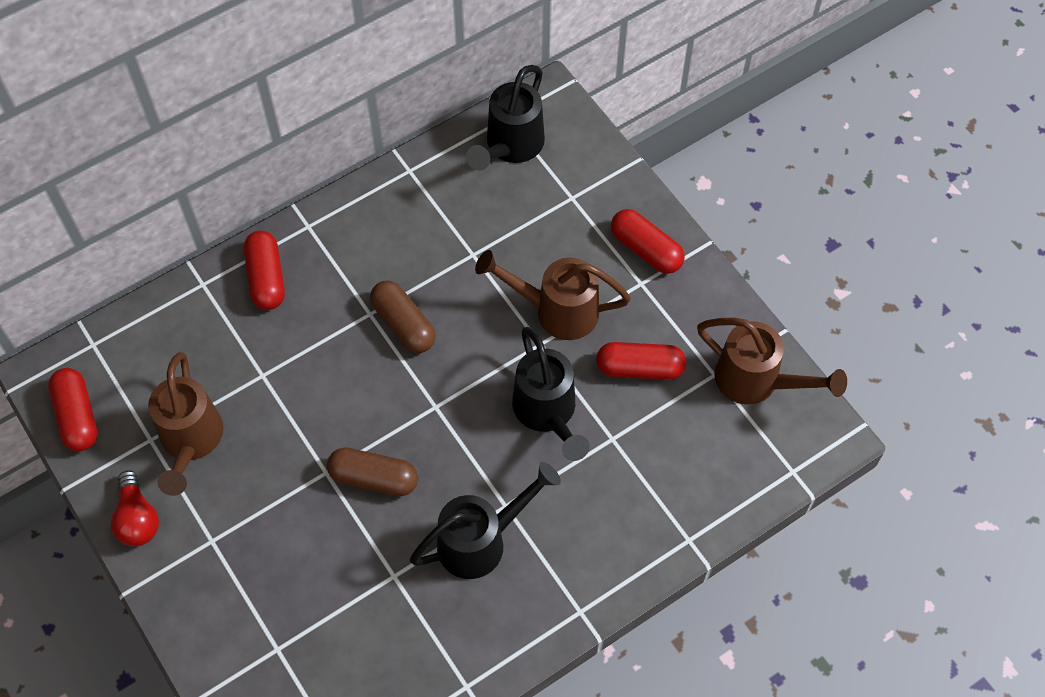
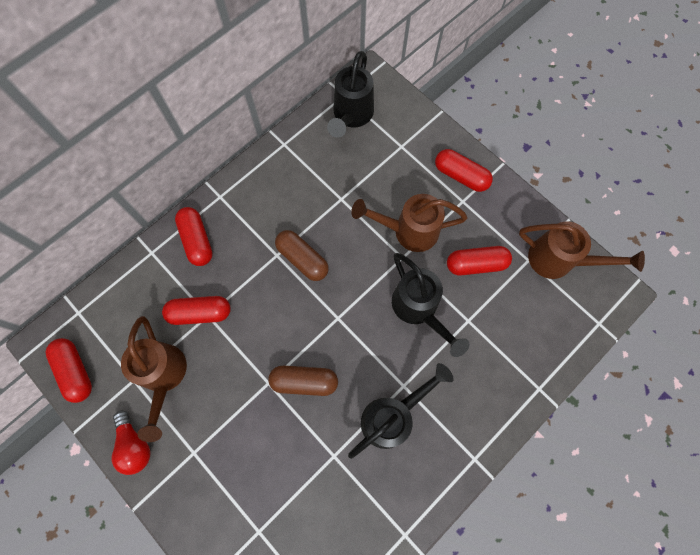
camera: 10 degrees left, 10 degrees up
none -> red capsule [162,296,231,325]

